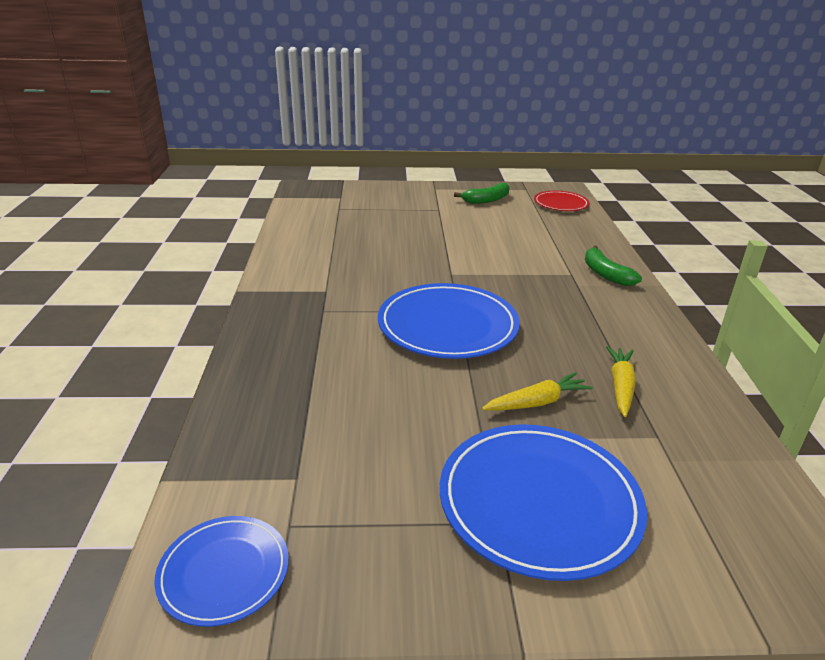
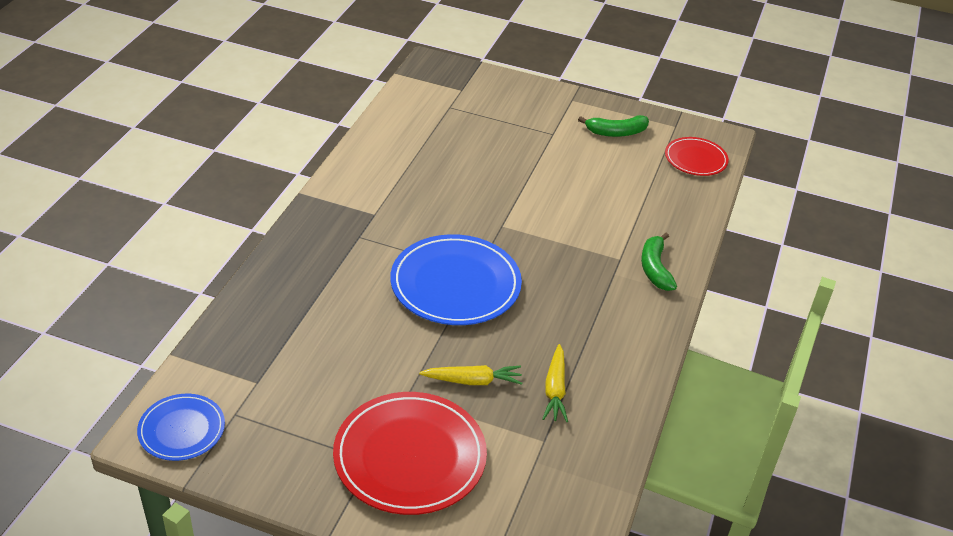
camera: 20 degrees right, 10 degrees up
blue plate [440,424,647,581] -> red plate [333,392,487,515]
yellow carrot [606,346,636,417] -> yellow carrot turned 150 degrees clockwise [542,344,568,422]

